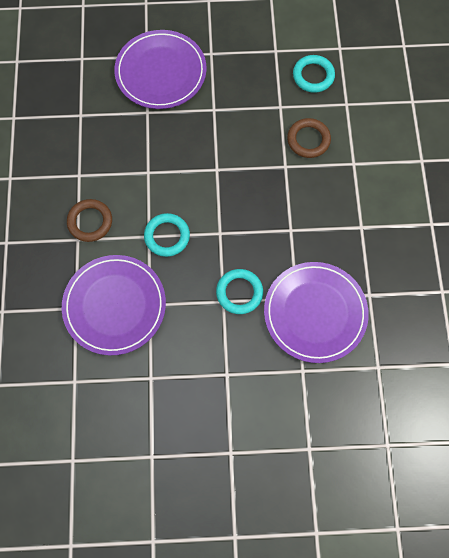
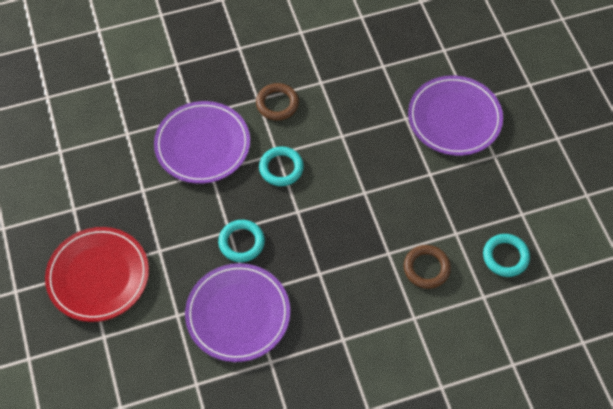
camera: 75 degrees right, 10 degrees down
none -> red plate [45,227,149,322]

